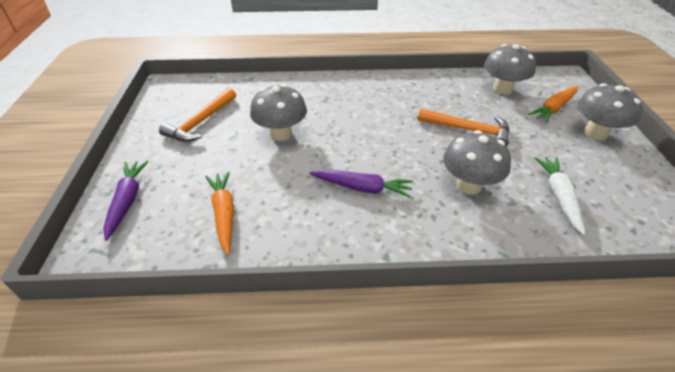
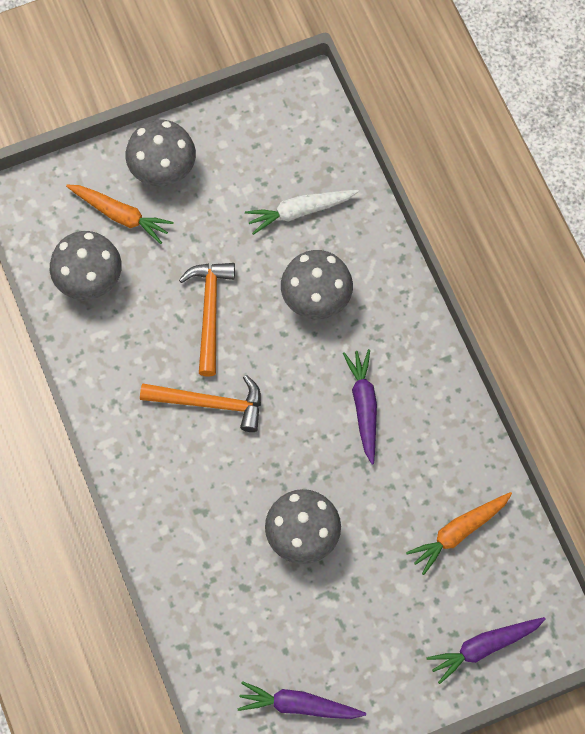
camera: 110 degrees left, 25 degrees up
orange hammer [159,88,236,142] -> orange hammer moved to [140,375,261,432]
none -> purple carrot [237,681,366,719]

